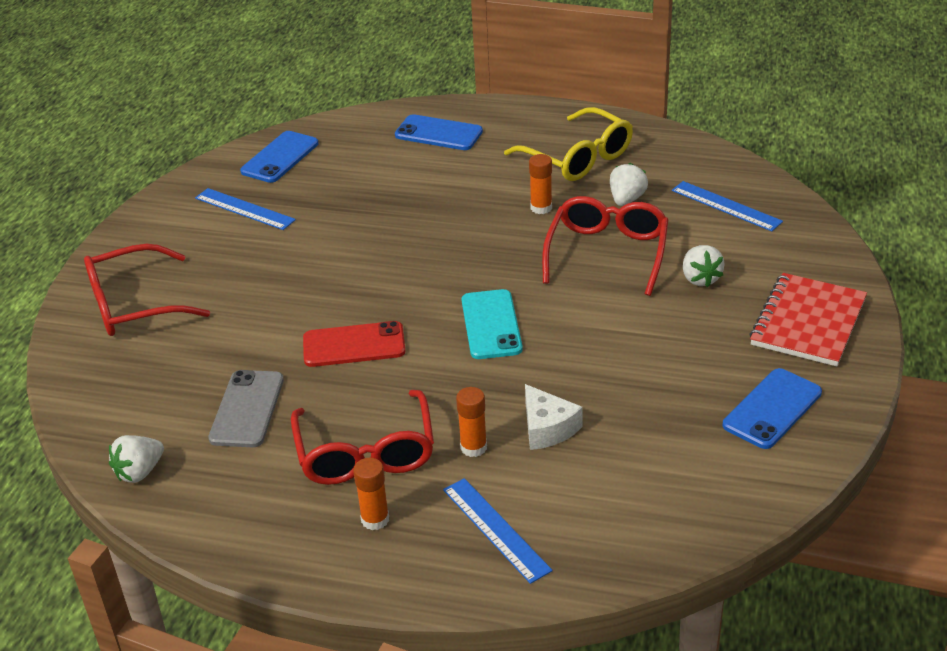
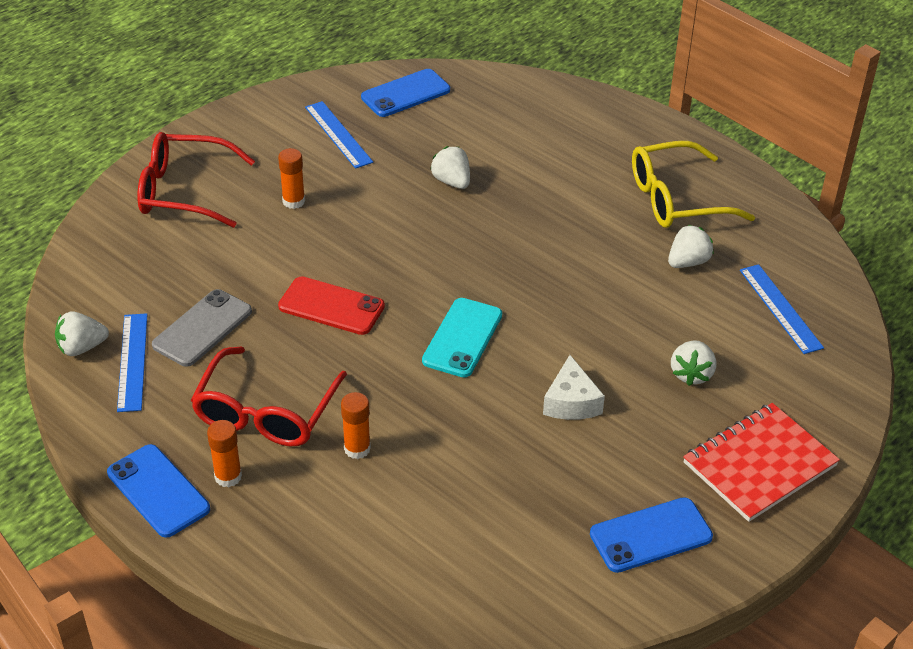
camera: 25 degrees right, 5 degrees up
blue phone [395,114,483,150] -> blue phone moved to [107,444,210,538]
blue ruler [443,478,552,584] -> blue ruler moved to [117,313,148,412]
yellow glasses [504,107,633,181] -> yellow glasses turned 90 degrees clockwise [632,141,755,228]
white cheese [525,384,583,450] -> white cheese moved to [543,355,605,420]
orange glue stick [529,154,552,214] -> orange glue stick moved to [278,148,305,209]
red glasses [542,196,668,296] -> none
none -> white strawberry [430,146,470,189]

